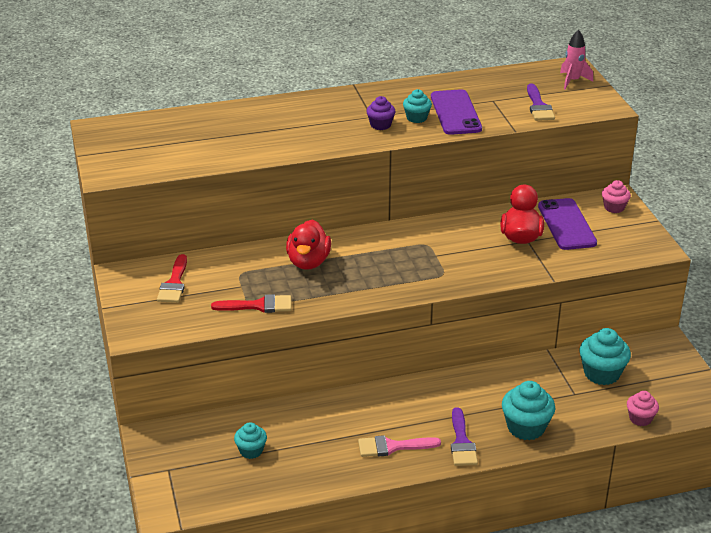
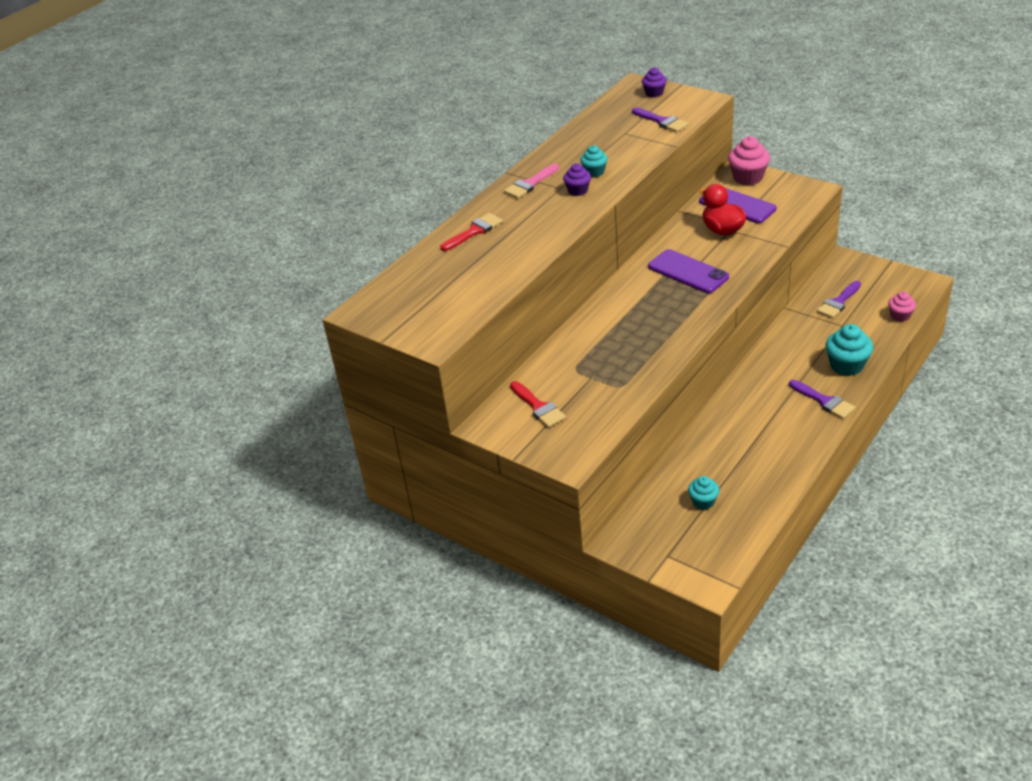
camera: 35 degrees left, 5 degrees up
red brush [211,294,291,313] -> red brush moved to [440,213,503,251]
red duck [286,220,331,270] -> none
pink brush [358,435,441,457] -> pink brush moved to [504,164,559,198]
purple phone [431,89,482,135] -> purple phone moved to [648,249,729,293]
pink rocket [560,30,593,90] -> purple cupcake [642,68,667,97]
turquoise cupcake [580,328,631,385] -> purple brush [817,281,861,318]
pink cupcake [602,180,631,213] -> pink cupcake [728,137,770,185], size x1.65

